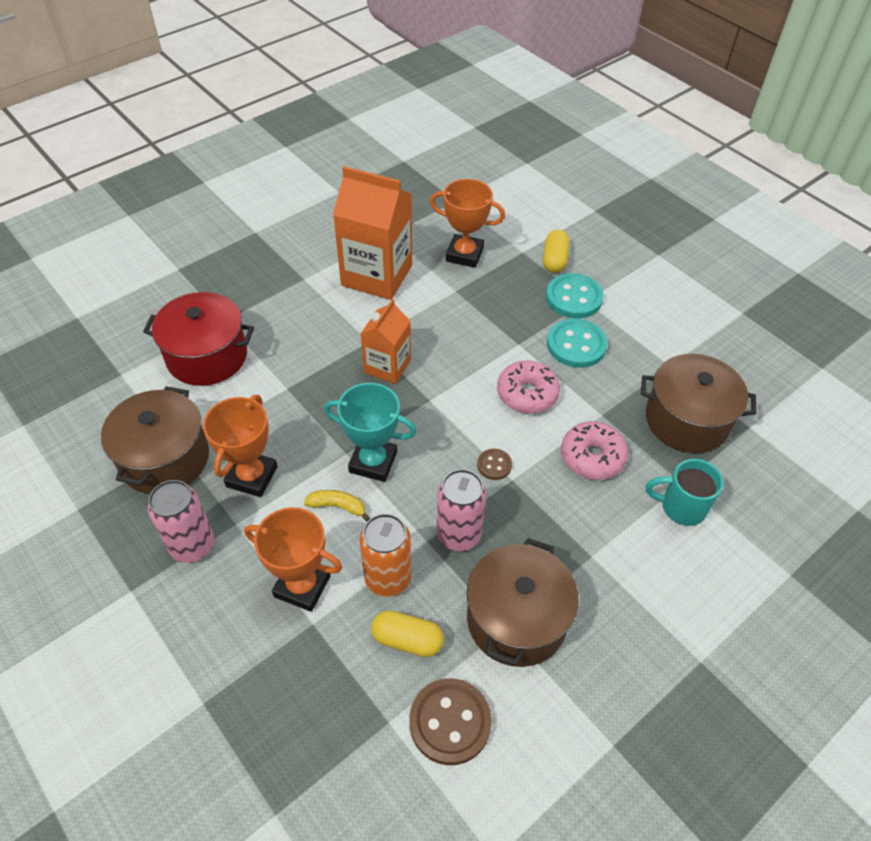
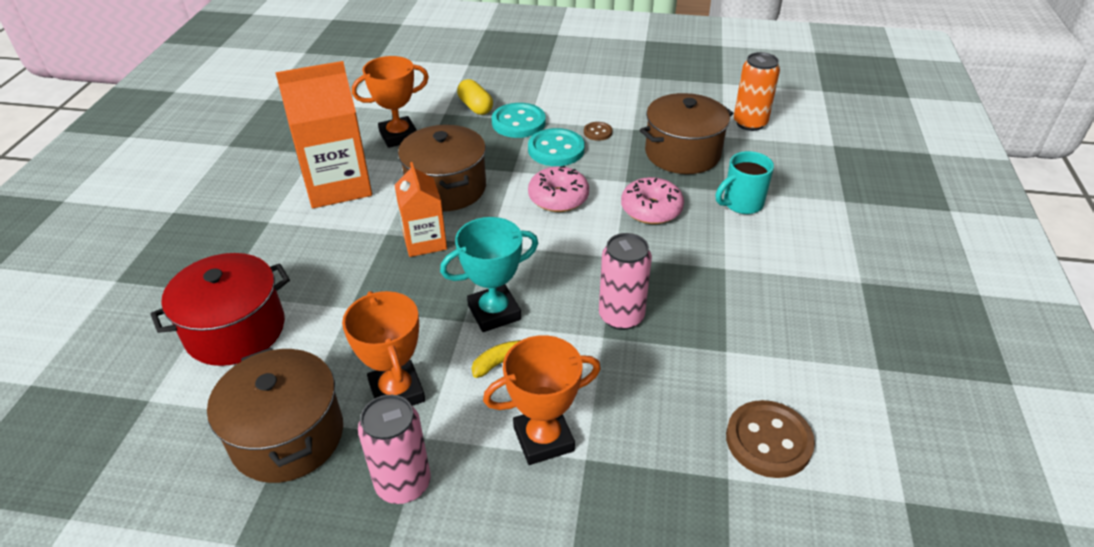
camera: 40 degrees left, 10 degrees down
orange can [360,514,411,597] -> orange can moved to [734,52,780,131]
yellow capsule [371,610,444,657] -> none
brown pot [467,538,579,667] -> brown pot moved to [398,125,486,212]
brown button [477,449,512,480] -> brown button moved to [584,122,612,141]

